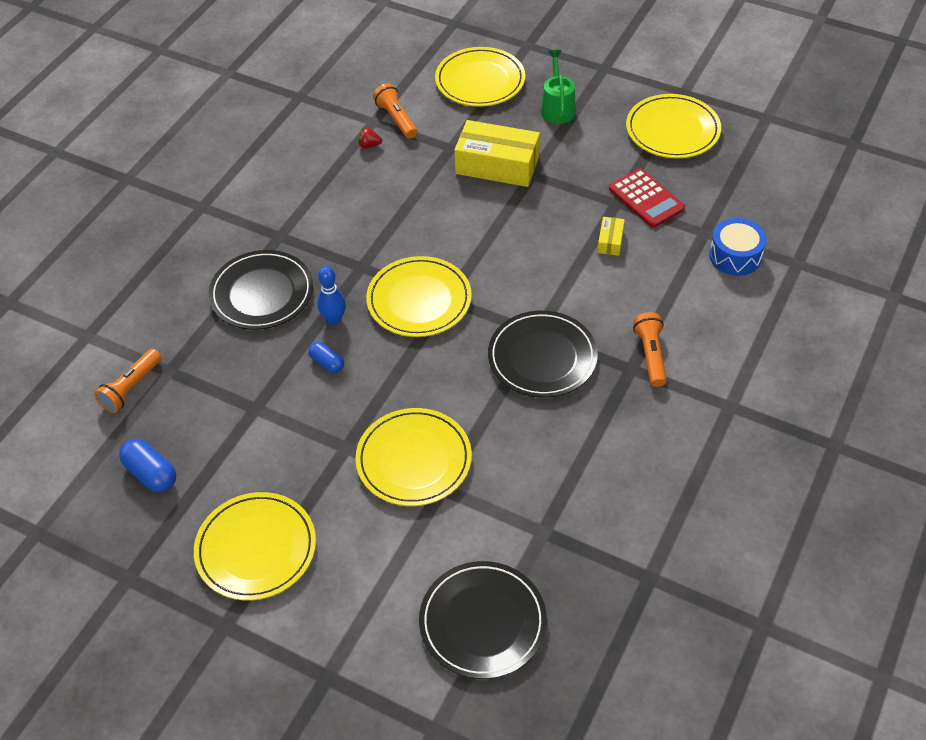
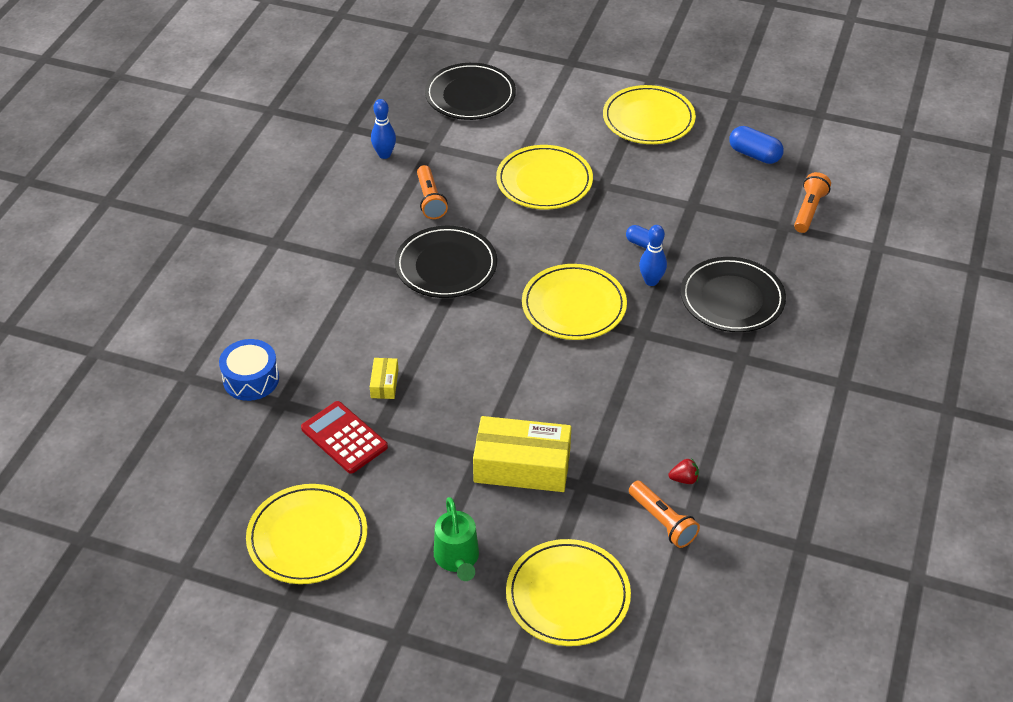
camera: 170 degrees right, 5 degrees down
orange flashlight [633,312,667,387] -> orange flashlight moved to [417,165,448,219]
none -> blue bowling pin [371,99,396,159]

